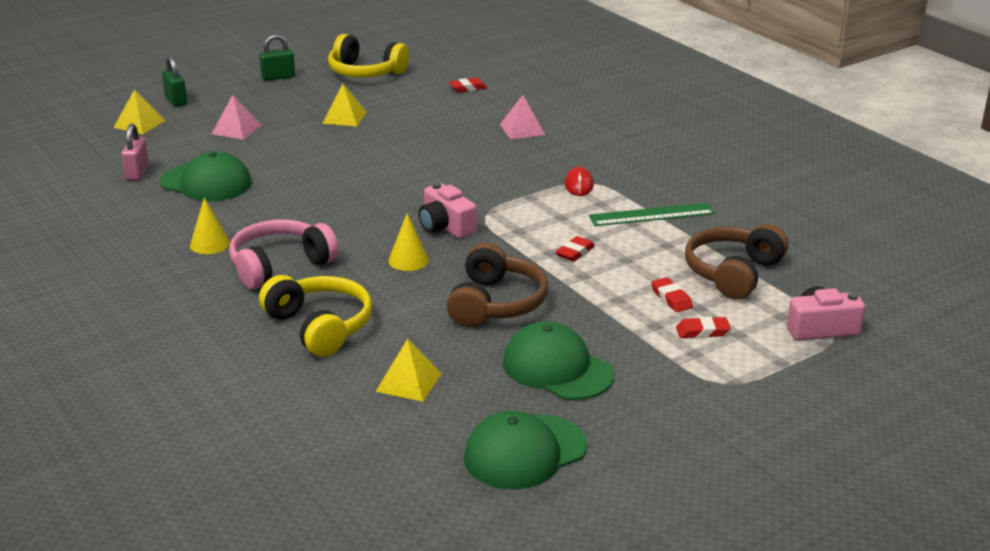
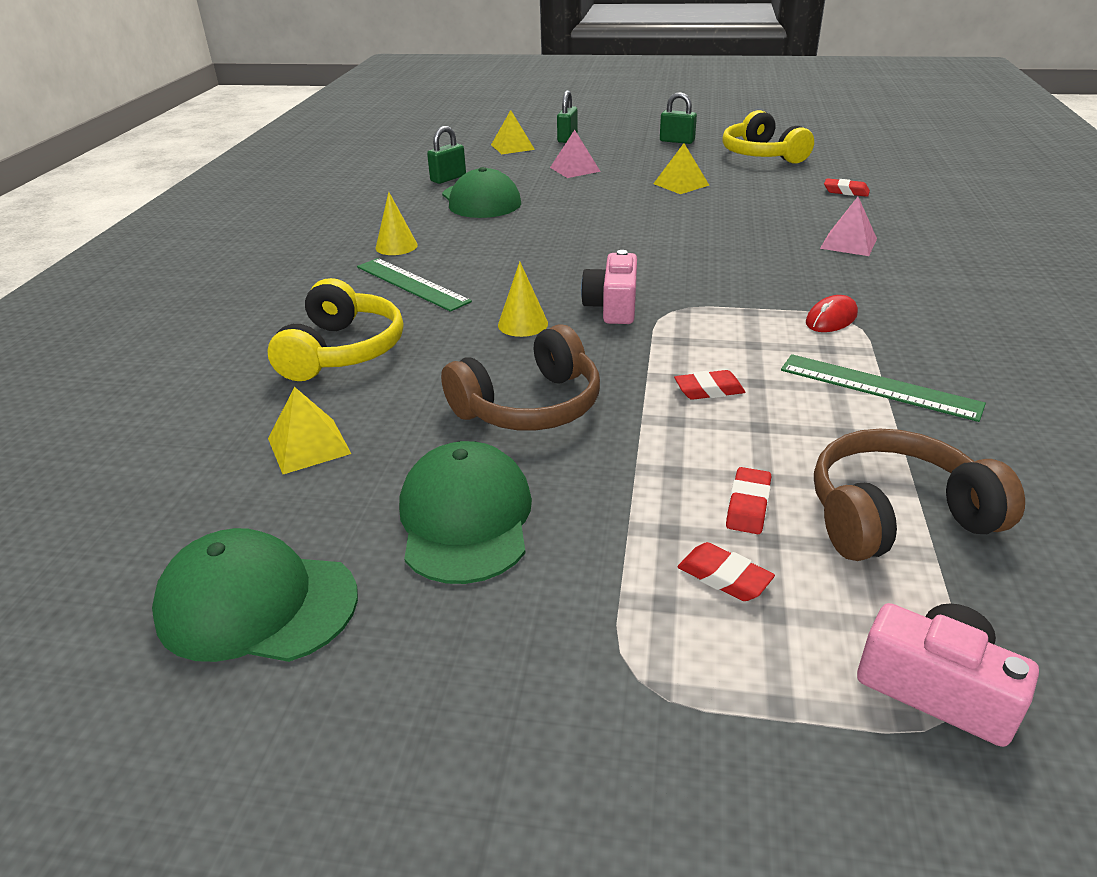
camera: 45 degrees right, 5 degrees up
pink padlock [121,124,149,180] -> green padlock [427,126,466,184]
pink headphones [229,220,339,289] -> green ruler [357,258,472,312]

